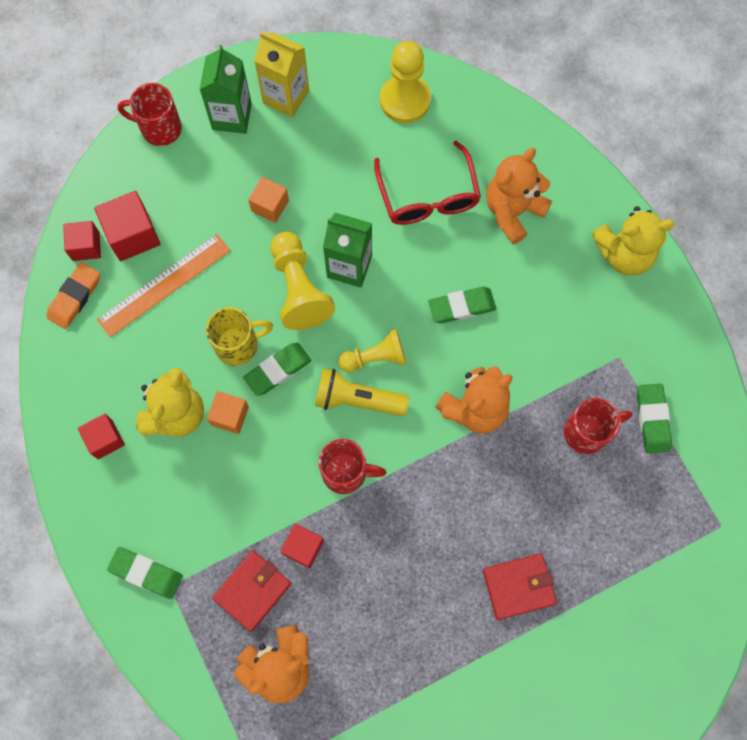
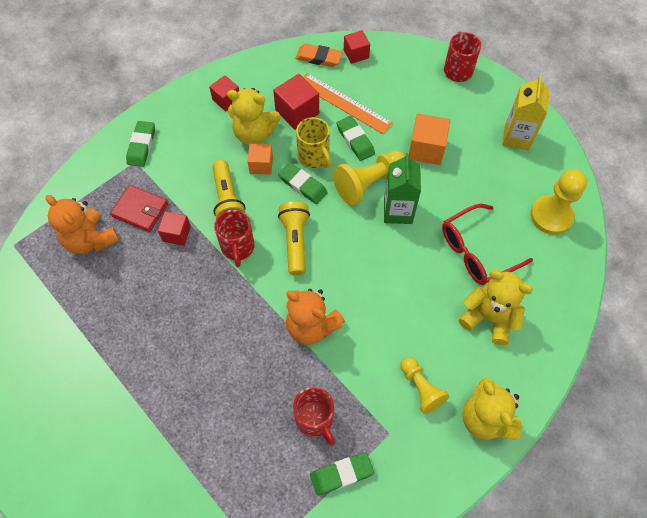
camera: 75 degrees right, 10 degrees down
red cube [94,191,161,261] -> red cube moved to [273,74,319,130]
green carton [199,45,252,134] -> none
orange cube [248,177,289,223] -> orange cube [408,114,450,165], size x1.53
yellow pawn [338,329,406,372] -> yellow pawn moved to [401,357,449,414]
green eraser [428,287,496,323] -> green eraser moved to [337,116,375,161]
red wallet [483,553,557,620] -> none
orange teddy bear [487,148,552,244] -> yellow teddy bear [459,270,533,345]
none -> yellow flashlight [212,160,246,219]

